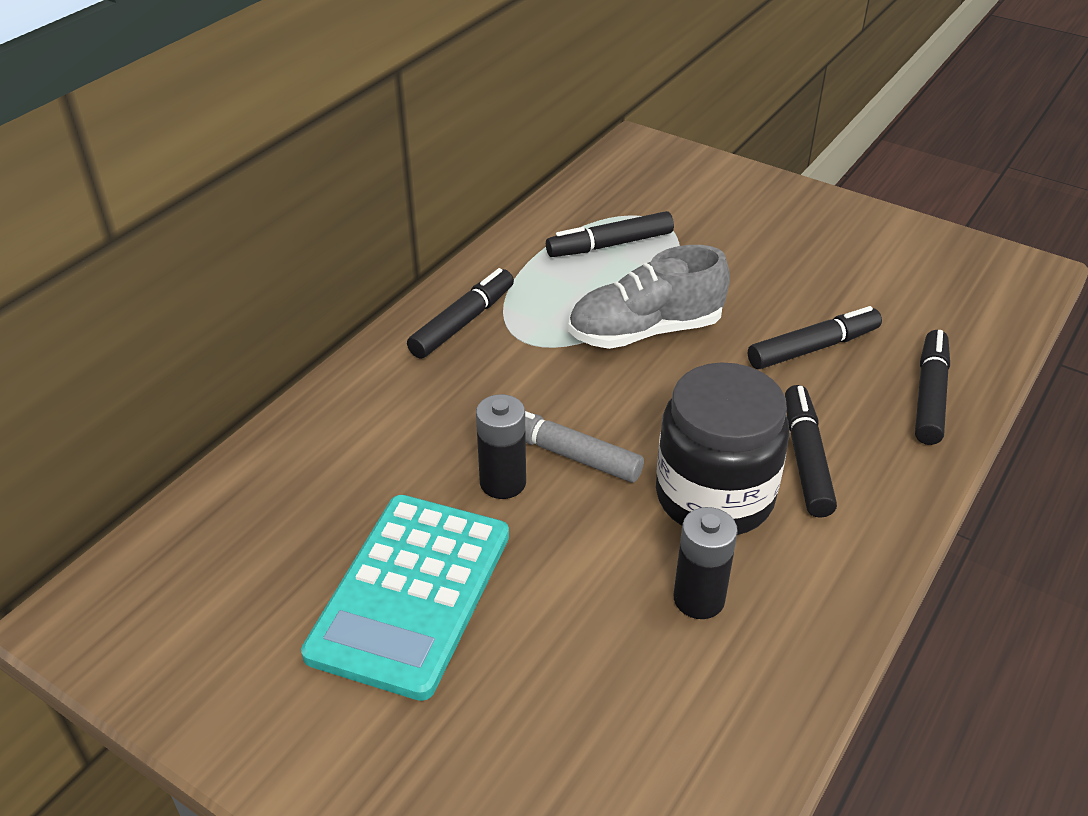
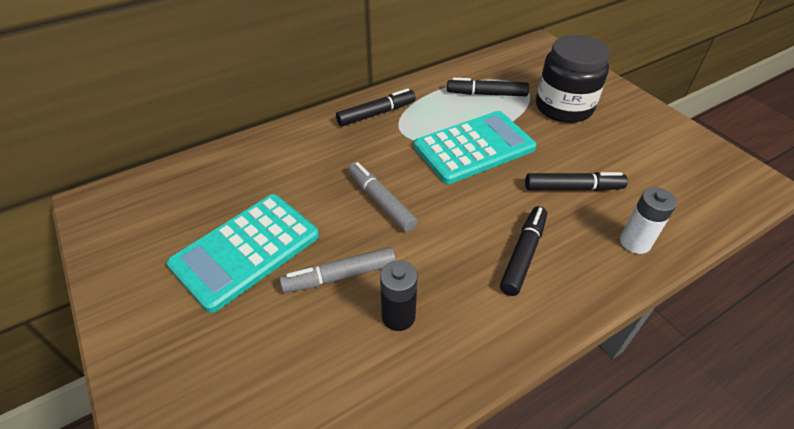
camera: 25 degrees right, 5 degrees up
black battery [476,394,526,499] -> none
grey shoe [568,245,730,349] -> turquoise calculator [414,111,537,184]
black jar [656,362,790,535] -> black jar moved to [536,35,610,123]
black marker [915,330,950,445] -> white battery [620,187,677,254]
none -> grey marker [280,247,396,293]

